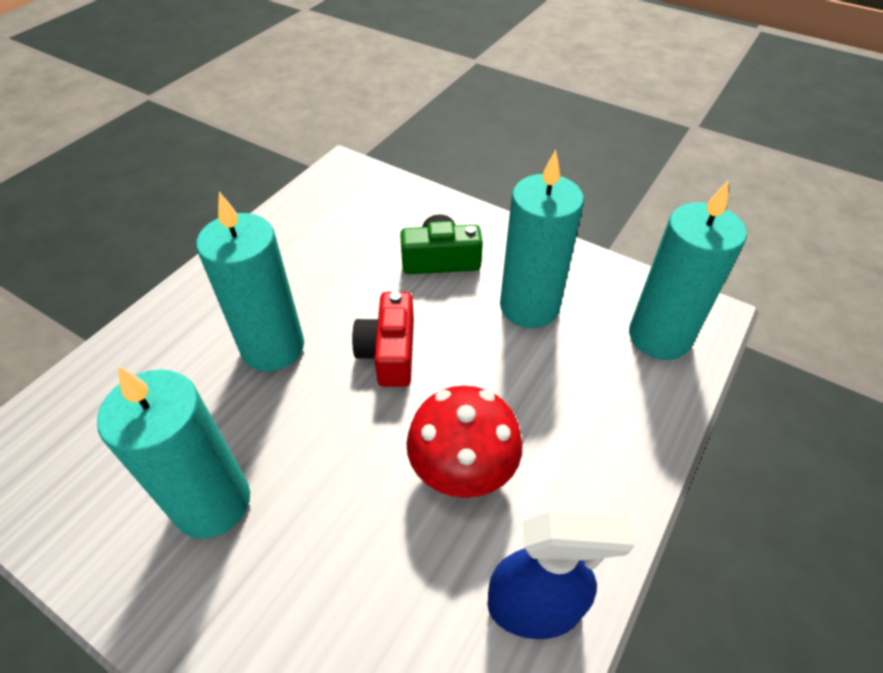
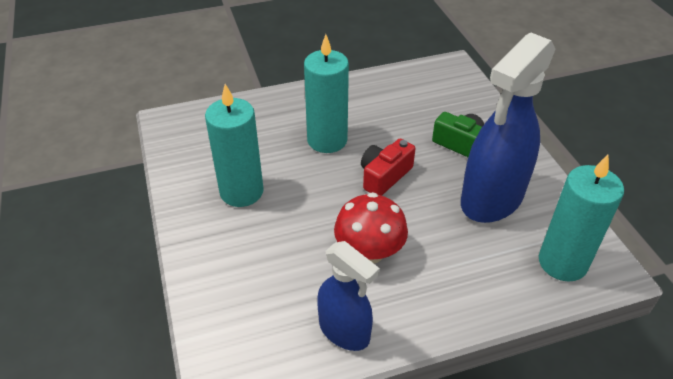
camera: 40 degrees right, 5 degrees down
turquoise candle [500,150,584,328] -> blue spray bottle [461,32,556,223]

